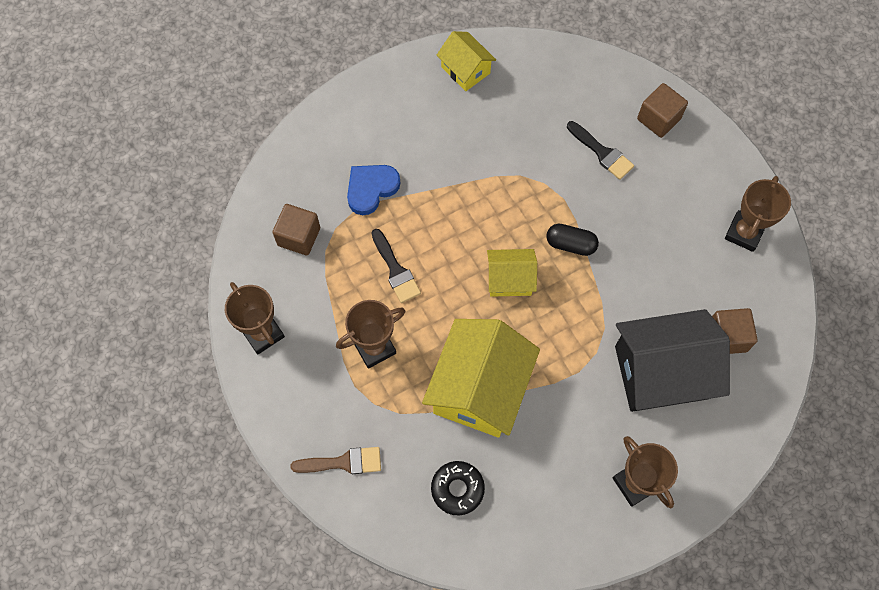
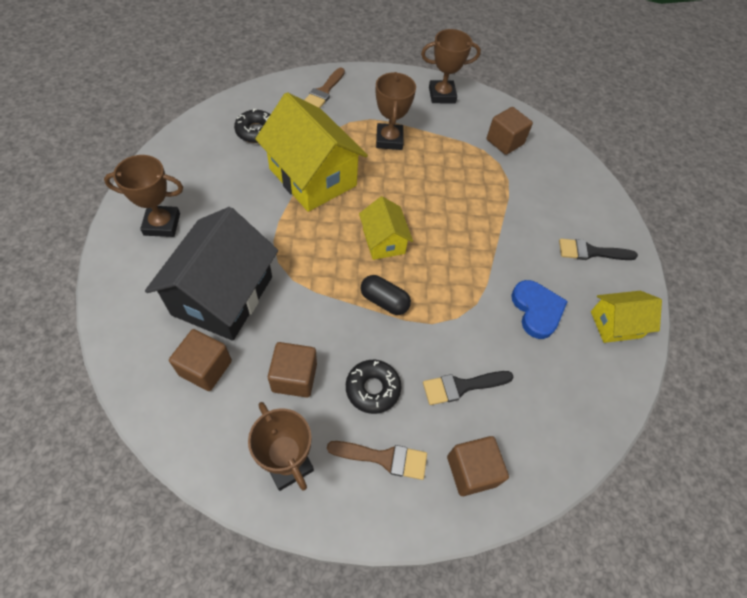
camera: 115 degrees right, 10 degrees down
blue heart [347,165,400,215] -> blue heart moved to [511,280,568,339]
black brush [372,229,421,303] -> black brush moved to [559,239,638,260]
yellow house [487,249,537,297] -> yellow house turned 45 degrees counterclockwise [359,196,413,260]
black capsule [546,224,599,256] -> black capsule turned 75 degrees clockwise [361,275,411,315]
none -> brown cube [268,342,317,398]
none -> brown brush [327,441,427,480]
none -> black donut [346,360,402,414]

